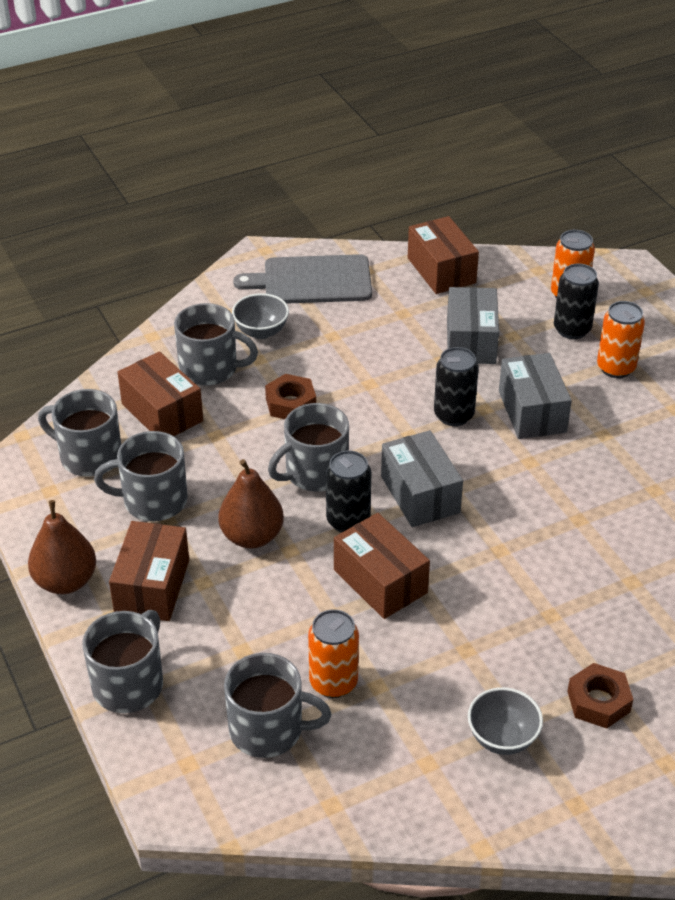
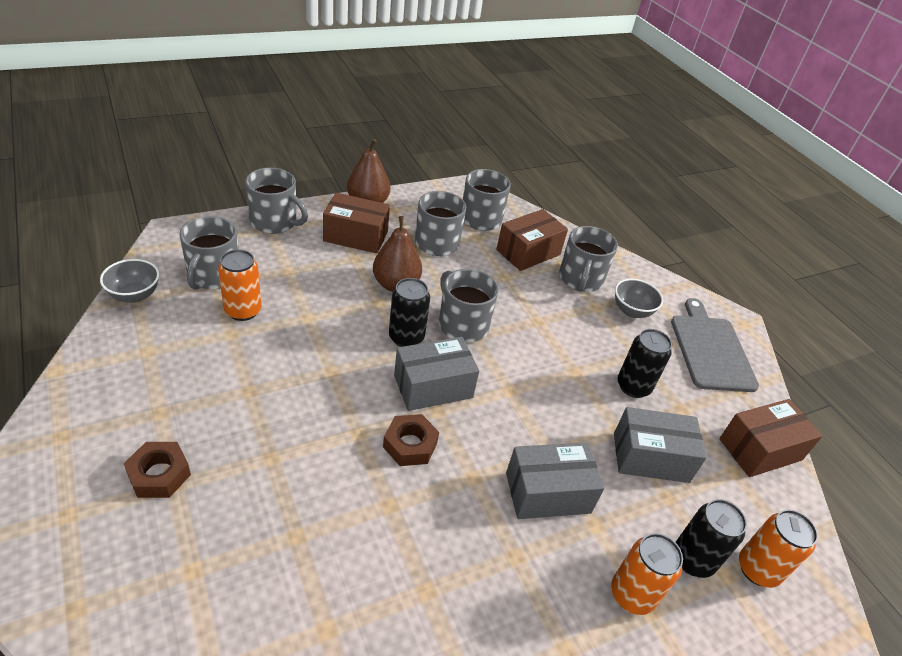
camera: 85 degrees right, 0 degrees up
brown nut [265,374,316,419] -> brown nut moved to [383,414,439,466]
brown box [334,513,430,619] -> none
black can [434,347,479,426] -> black can moved to [617,329,672,398]
grey bowl [468,687,543,755] -> grey bowl moved to [100,259,159,303]

